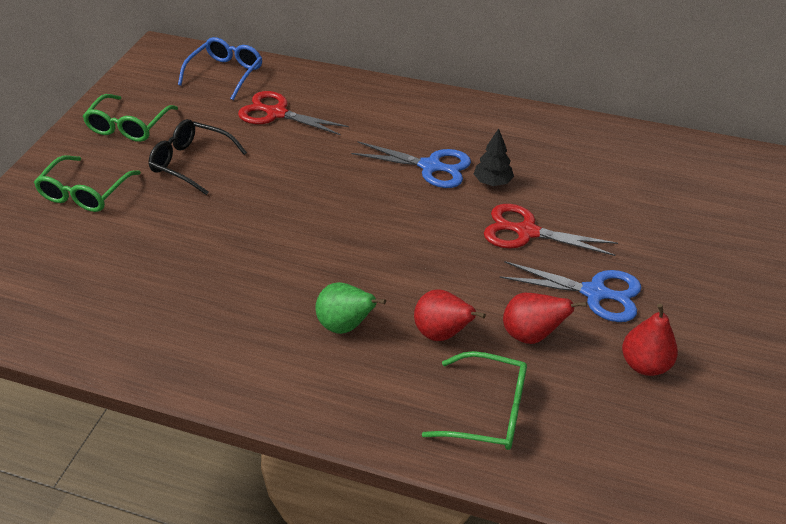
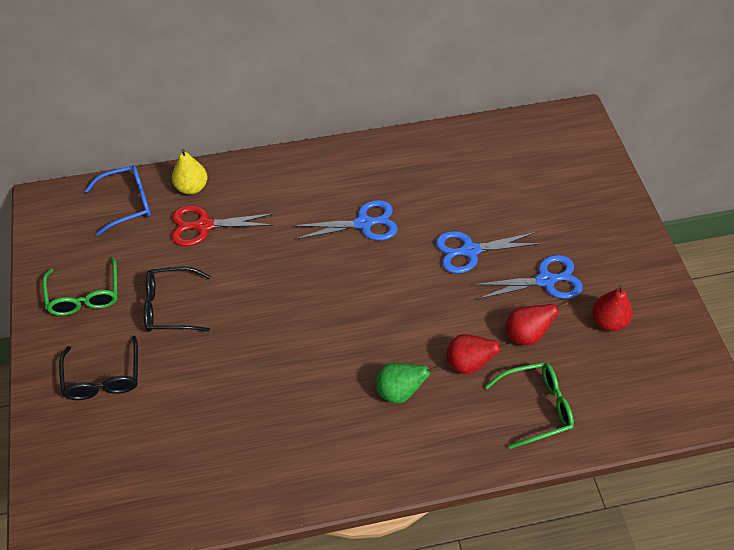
camera: 30 degrees left, 10 degrees up
green glasses [34,156,141,212] -> black glasses [59,335,138,400]
blue glasses [178,37,262,100] -> blue glasses turned 75 degrees clockwise [85,165,151,236]
black tree [474,128,514,186] -> none
red scissors [484,204,618,256] -> blue scissors [435,231,542,274]
none -> yellow pear [172,149,208,194]

